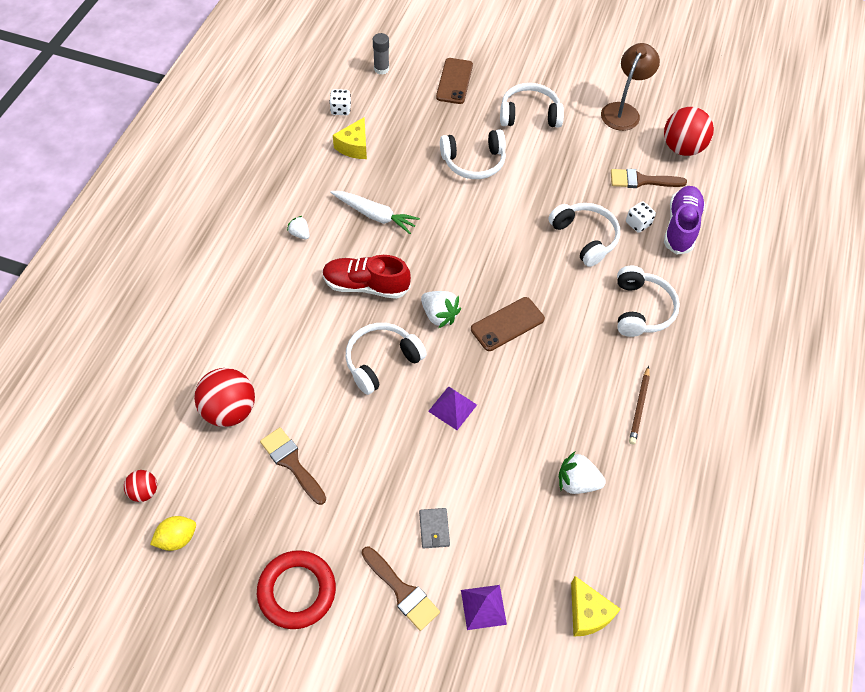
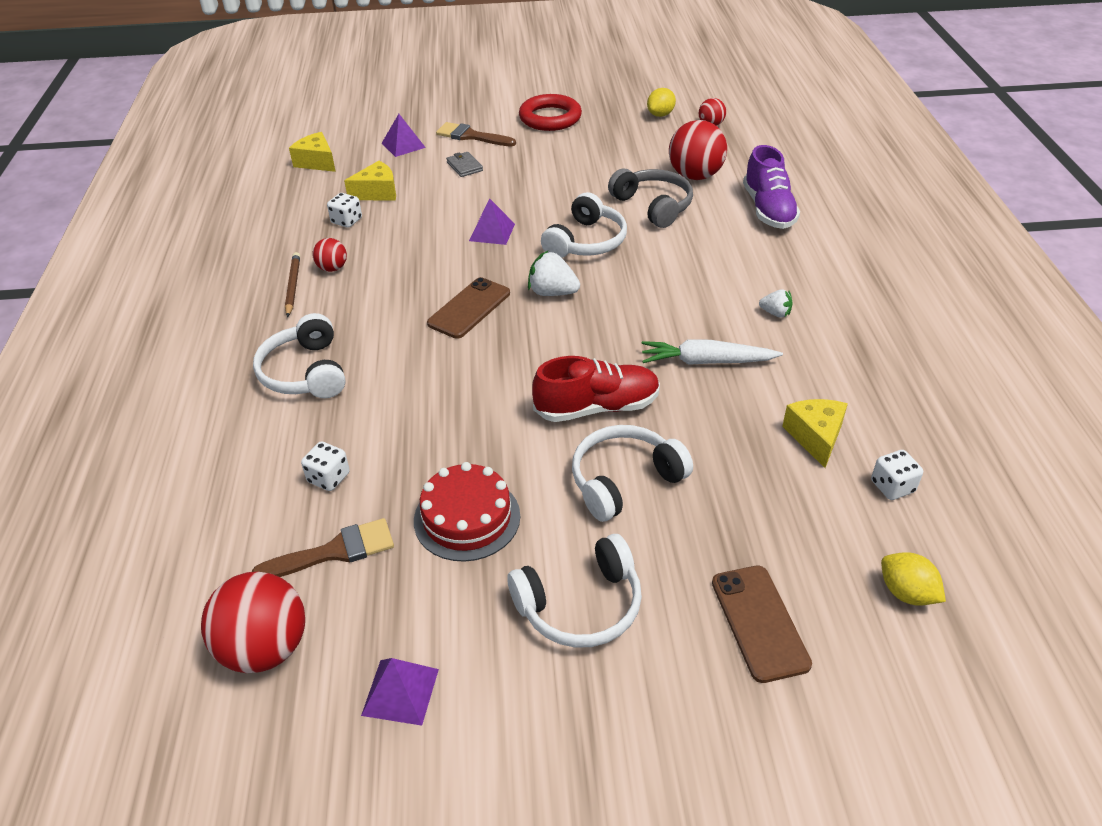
camera: 160 degrees right, 15 degrees down
brown brush [260,427,326,505] -> none
red shoe [322,255,411,299] -> red shoe moved to [532,356,660,422]
grey glue stick [373,33,389,75] -> yellow lemon [881,552,946,606]
white headphones [548,203,620,267] -> none
white strawberry [559,452,606,494] -> white dice [327,193,362,228]
brown lamp [601,43,660,131] -> purple pyramid [361,658,439,726]
purple shoe [664,186,705,255] -> purple shoe moved to [743,145,800,229]
none -> red ball [312,238,347,272]
none -> yellow cheese [344,161,396,200]
none -> red cake [414,462,520,562]
none -> grey headphones [608,169,693,228]

